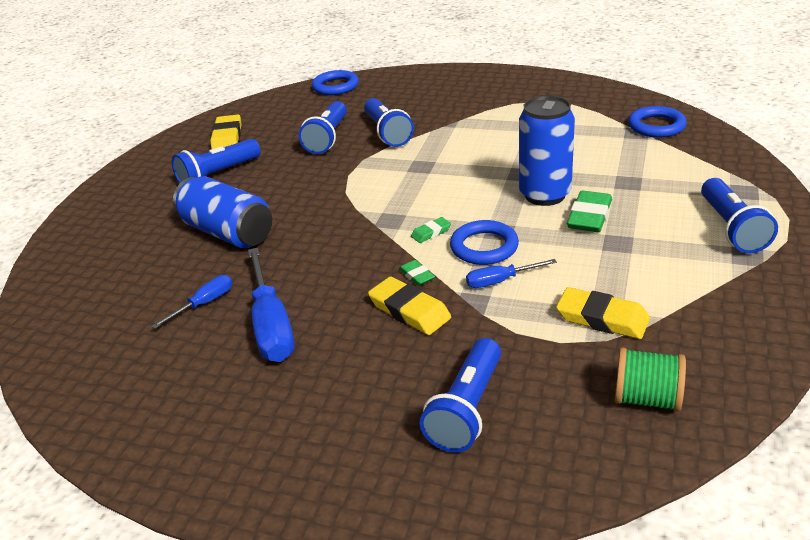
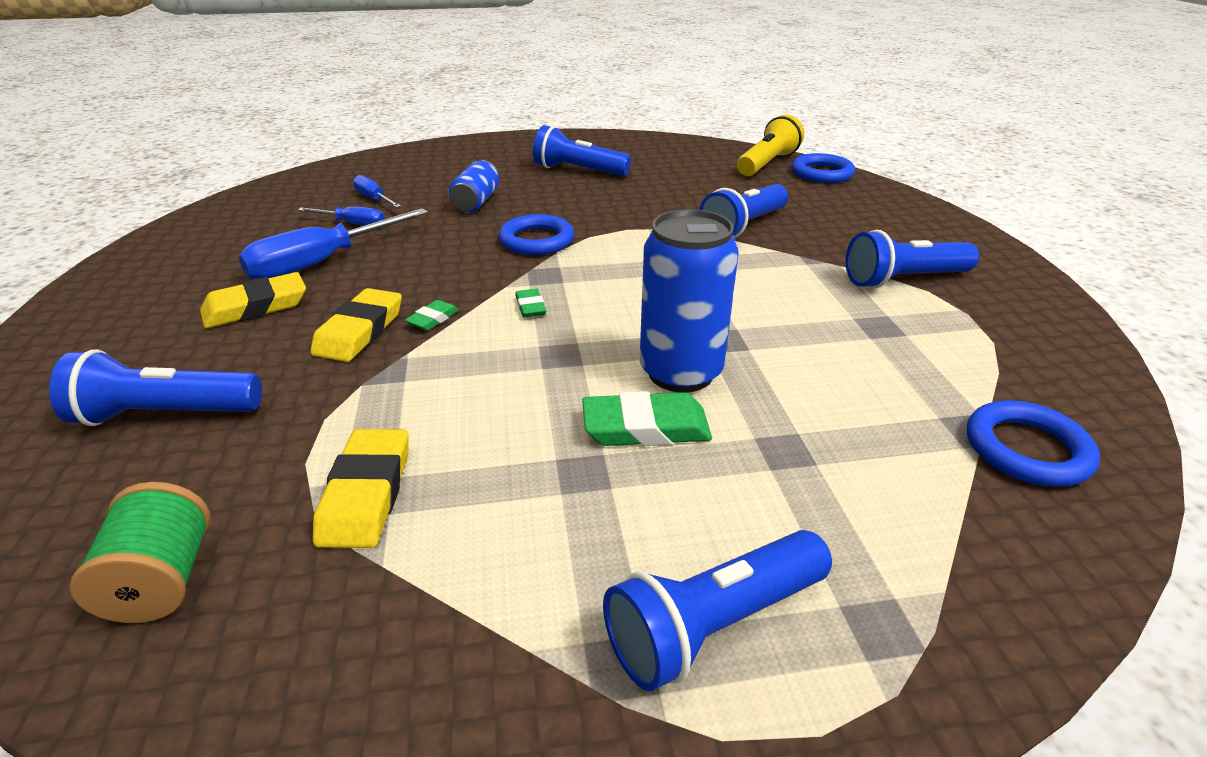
camera: 60 degrees right, 0 degrees up
blue can [173,176,272,248] -> blue can [448,160,499,213], size x0.62
yellow eraser [210,115,241,149] -> yellow eraser moved to [200,272,306,328]
blue flashlight [298,101,347,154] -> blue flashlight moved to [846,230,979,289]
green eraser [411,217,451,243] -> green eraser turned 45 degrees clockwise [515,289,546,317]
blue ring [450,220,519,265] -> blue ring moved to [499,214,574,255]
blue screwdriver [466,259,557,288] -> blue screwdriver moved to [353,175,401,208]
none -> yellow flashlight [737,115,804,176]

